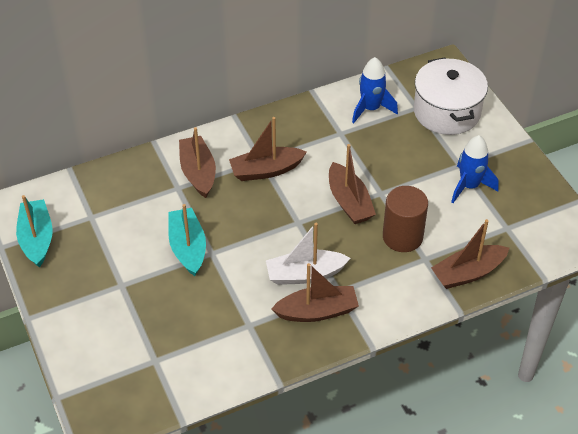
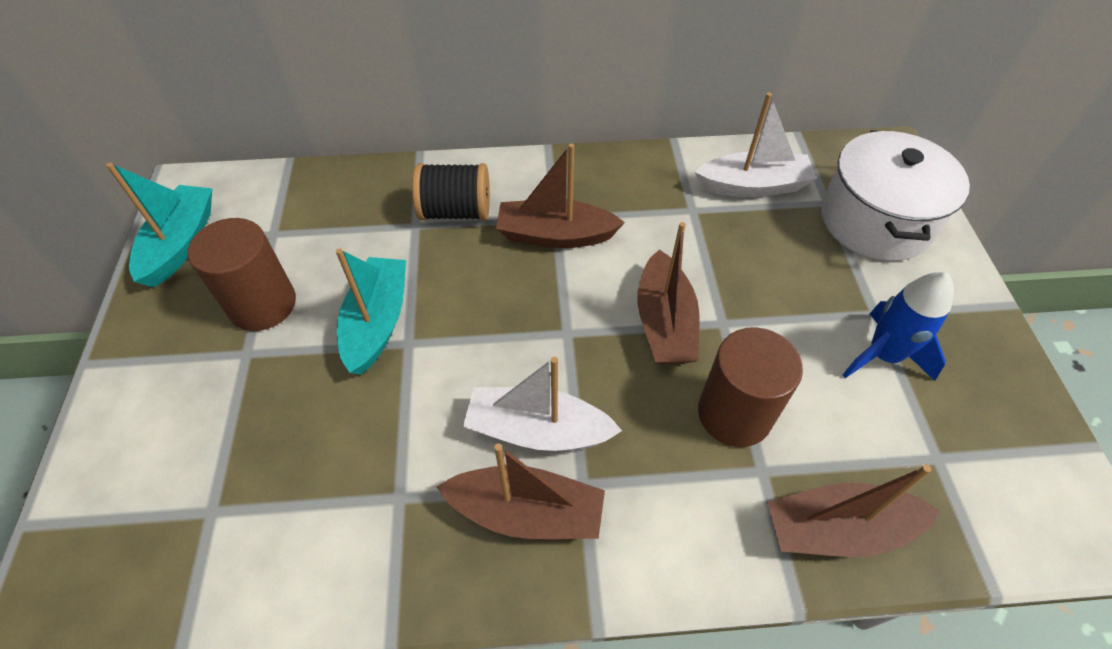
camera: 20 degrees right, 5 degrees up
brown boat [179,127,216,198] -> black spool [412,163,490,220]
blue rocket [352,57,398,123] -> white boat [695,92,817,197]
none -> brown cylinder [187,218,296,331]

